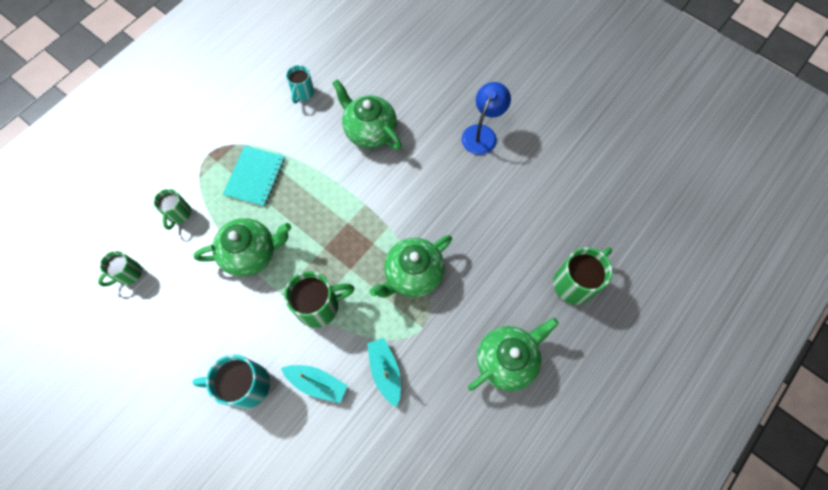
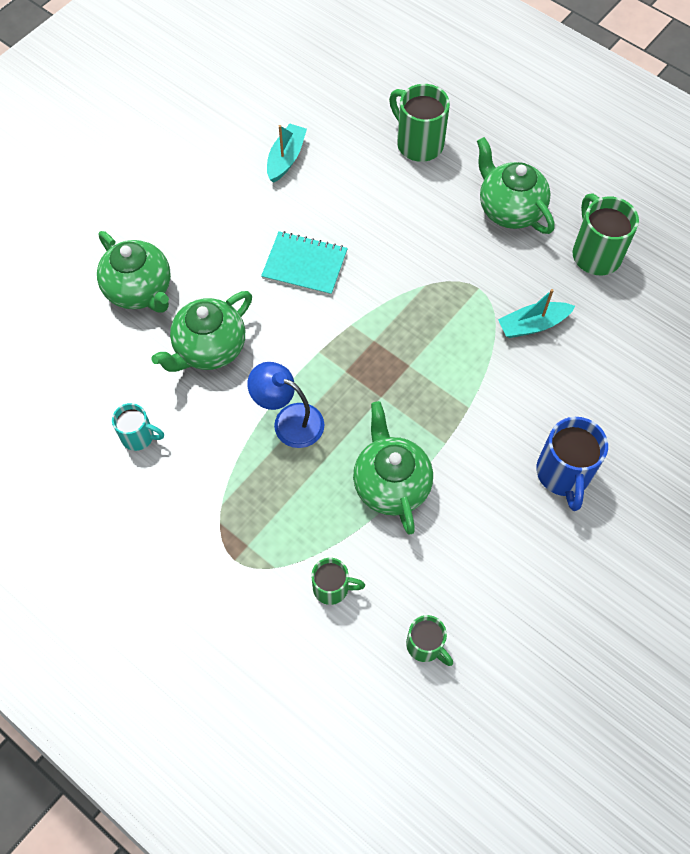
camera: 90 degrees left, 5 degrees down
turquoise mug [193,354,270,409] -> blue mug [536,417,608,511]
turquoise notebook [223,146,285,207] -> turquoise notebook moved to [261,231,348,296]
turquoise boat [281,365,348,403] -> turquoise boat moved to [267,124,307,183]
green mug [284,271,355,328] -> green mug moved to [572,193,639,275]
green teapot [369,235,452,298] -> green teapot moved to [97,231,171,313]
blue lamp [462,82,511,155] -> blue lamp moved to [247,362,324,448]

